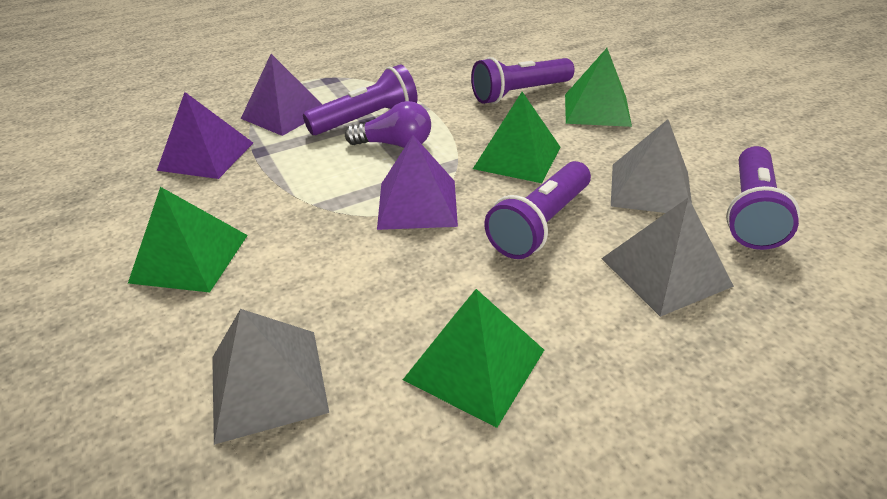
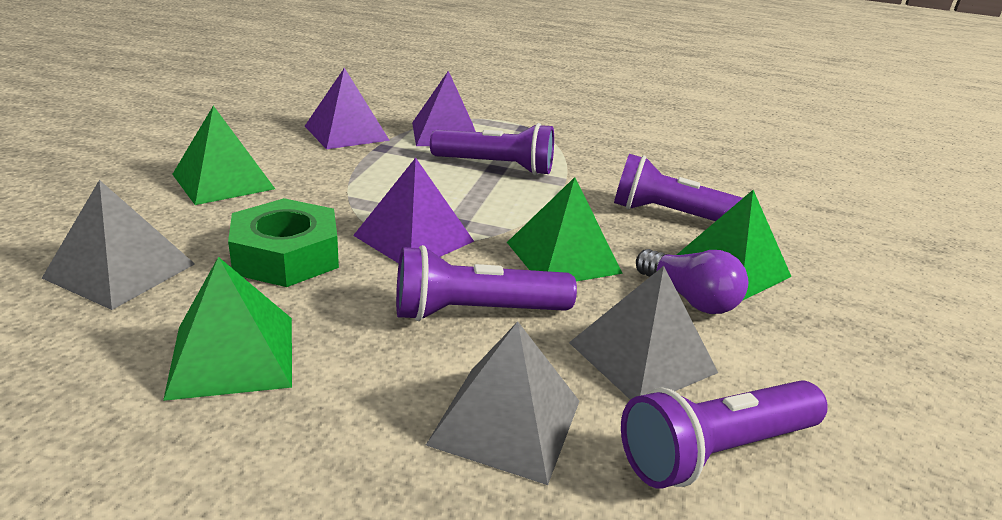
camera: 40 degrees right, 10 degrees down
purple light bulb [345,101,431,148] -> purple light bulb moved to [636,249,748,314]
none -> green nut [228,198,339,287]

